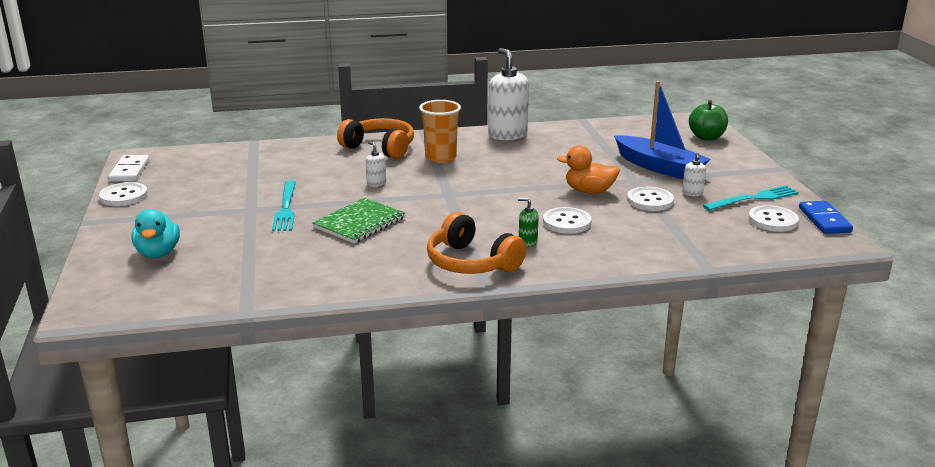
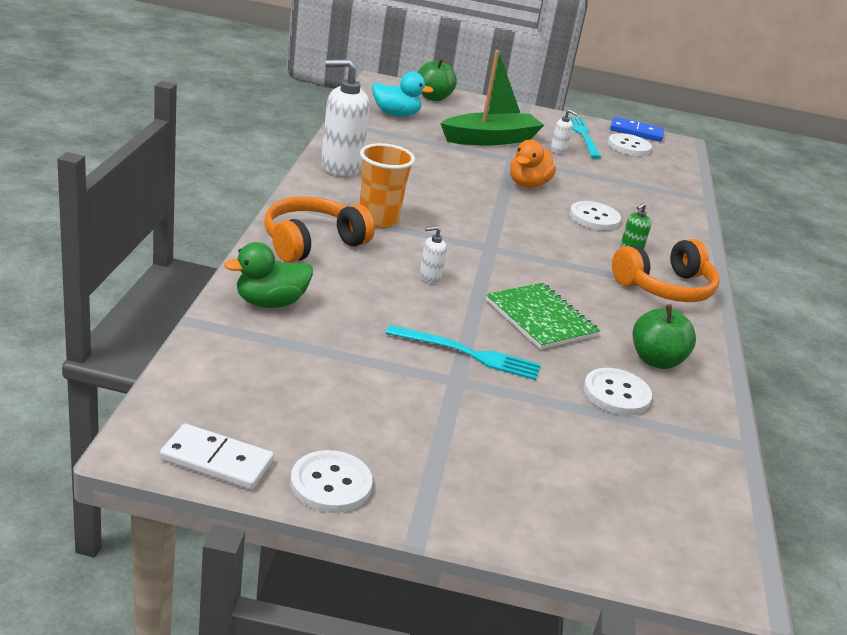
camera: 75 degrees left, 5 degrees up
turquoise duck [131,209,180,258] -> turquoise duck moved to [372,72,434,117]
blue boat [614,81,710,180] -> green boat [440,50,544,145]
white button [627,187,674,211] -> white button moved to [583,368,652,415]
none -> green duck [224,242,313,308]
none -> green apple [633,304,696,369]

